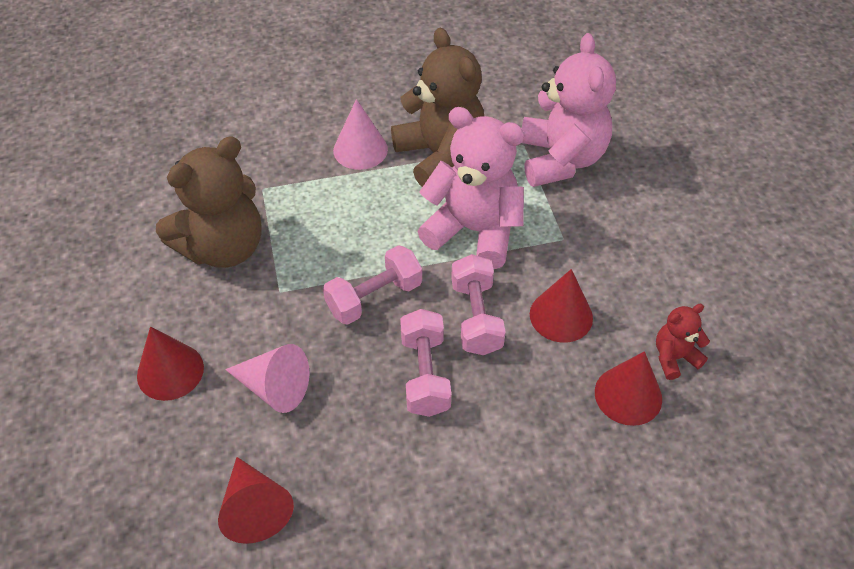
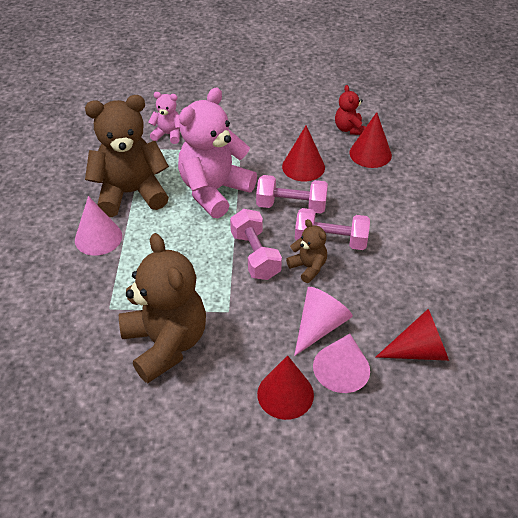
camera: 75 degrees left, 5 degrees down
pink teddy bear [522,33,616,187] -> pink teddy bear [148,92,180,144], size x0.47
none -> brown teddy bear [286,219,327,283]
none -> pink cone [313,334,370,393]

